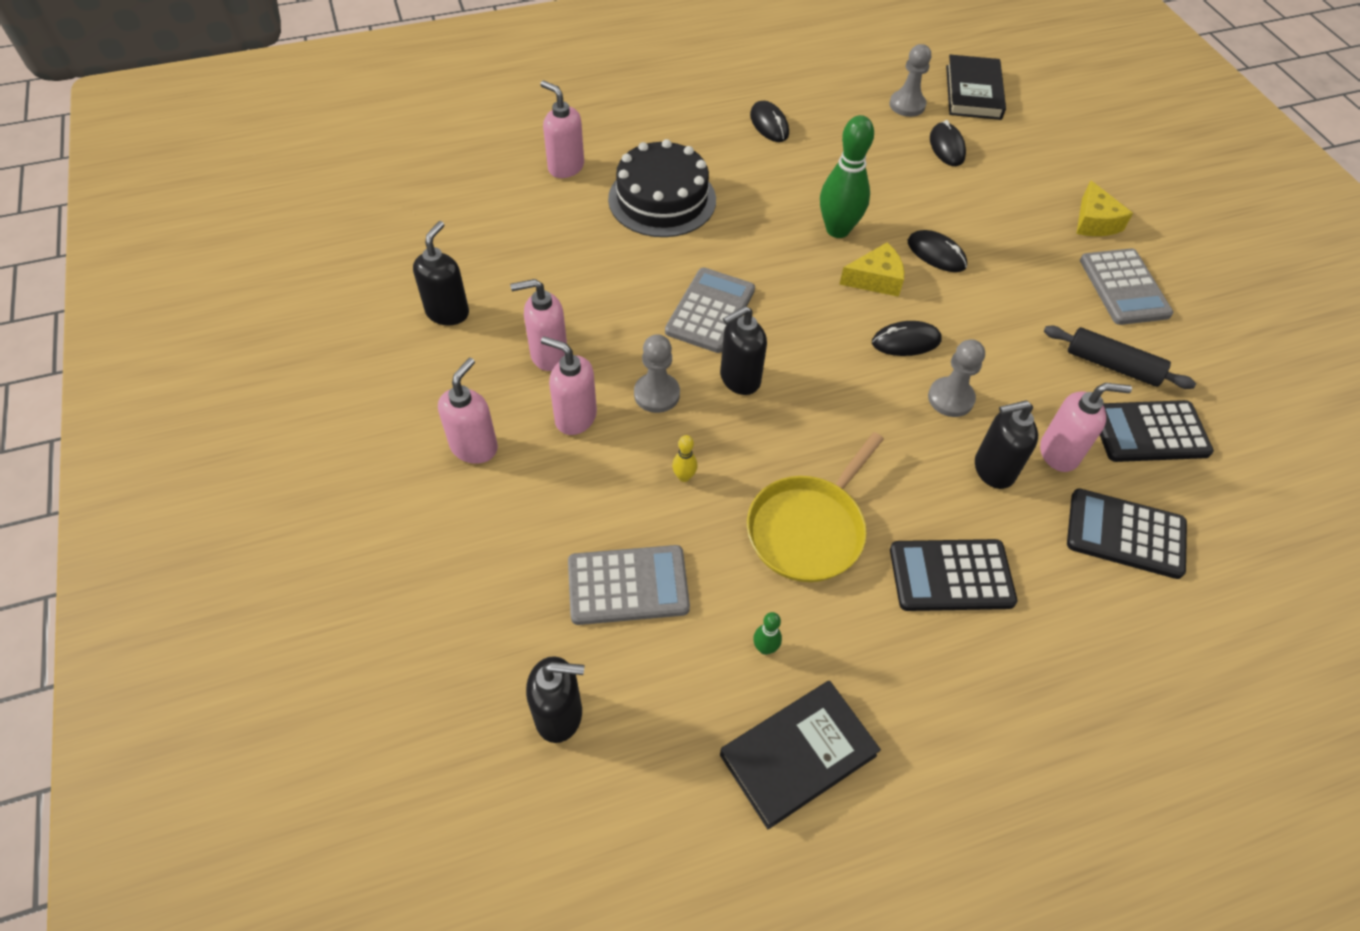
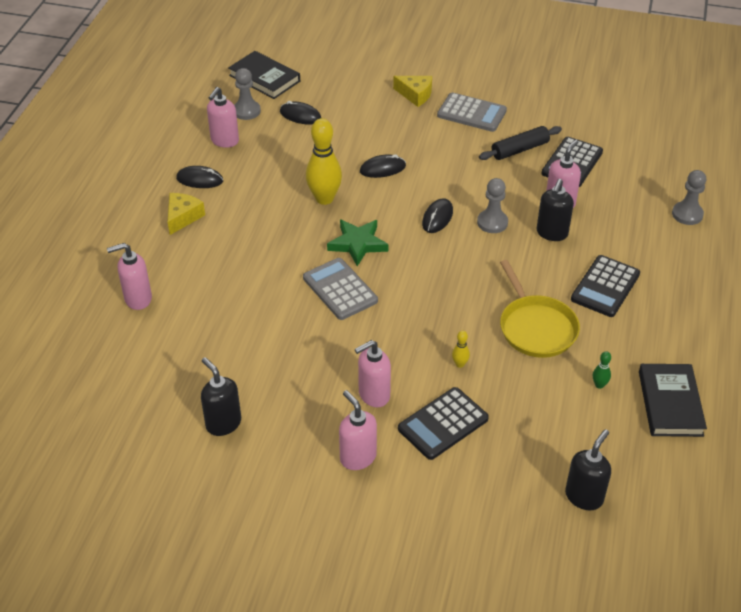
camera: 55 degrees left, 10 degrees down
pink soap dispenser [510,279,567,371] -> pink soap dispenser moved to [207,87,239,148]
grey calculator [568,545,690,625] -> none
black cake [608,139,716,237] -> none
grey pawn [634,334,680,413] -> grey pawn moved to [672,170,706,225]
black soap dispenser [720,306,767,395] -> none
green bowling pin [820,115,874,238] -> yellow bowling pin [306,118,342,205]
yellow cheese [839,242,904,297] -> yellow cheese moved to [168,193,205,235]
black calculator [1067,489,1187,579] -> black calculator moved to [398,387,489,460]
none -> green star [327,219,388,266]

